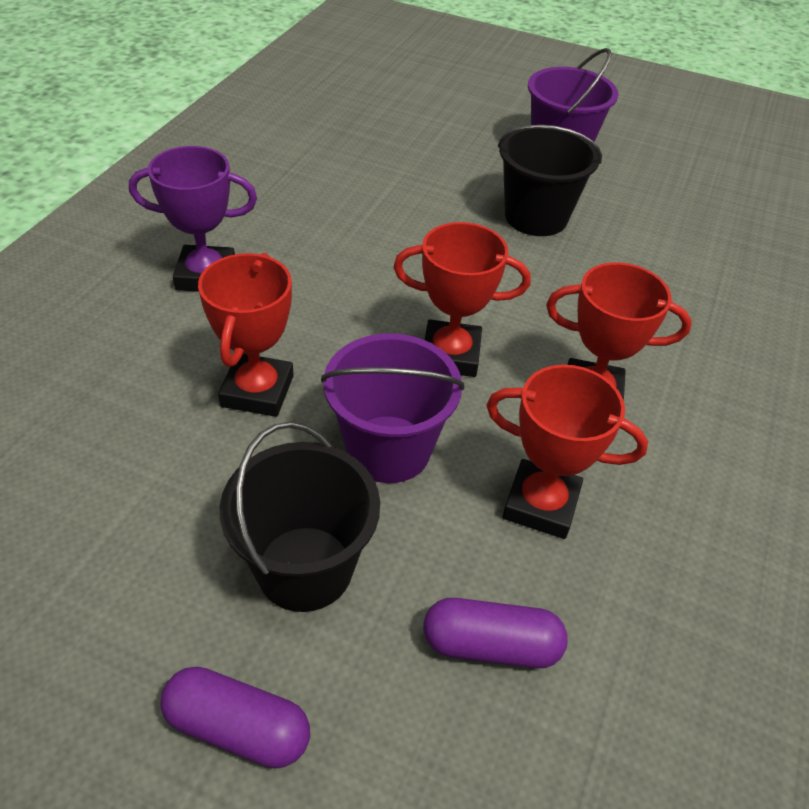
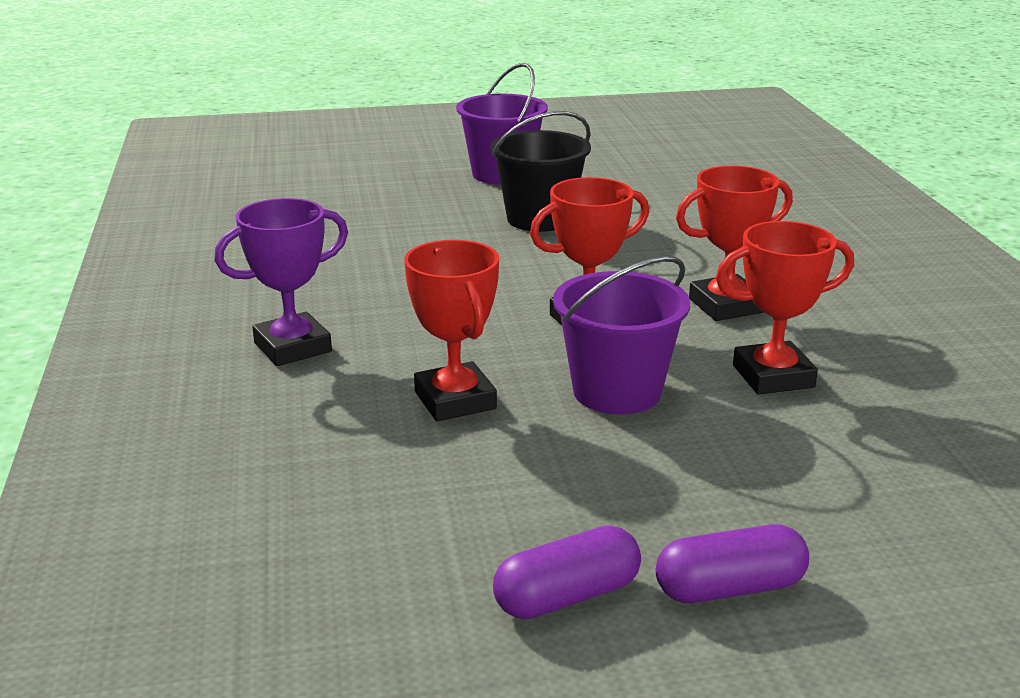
camera: 30 degrees left, 20 degrees down
black bucket [220,422,380,612] -> none
purple capsule [423,598,568,668] -> purple capsule moved to [493,525,641,619]

